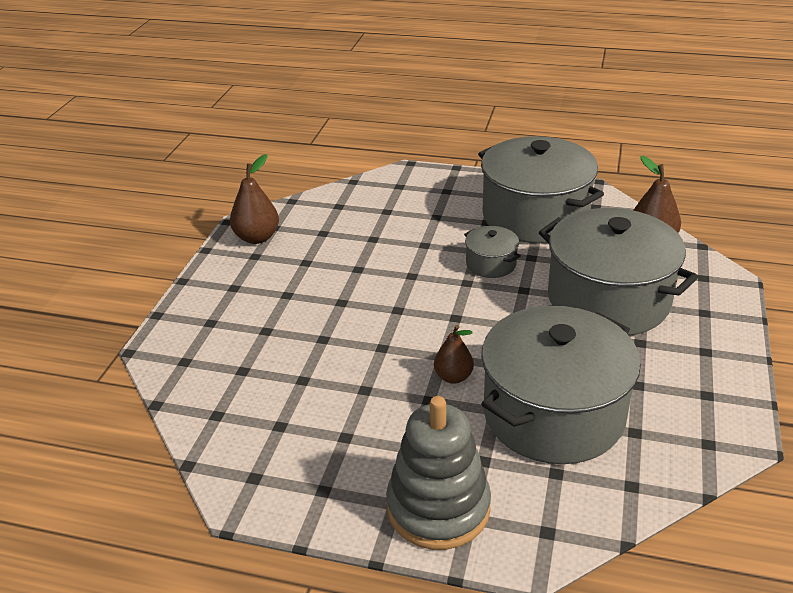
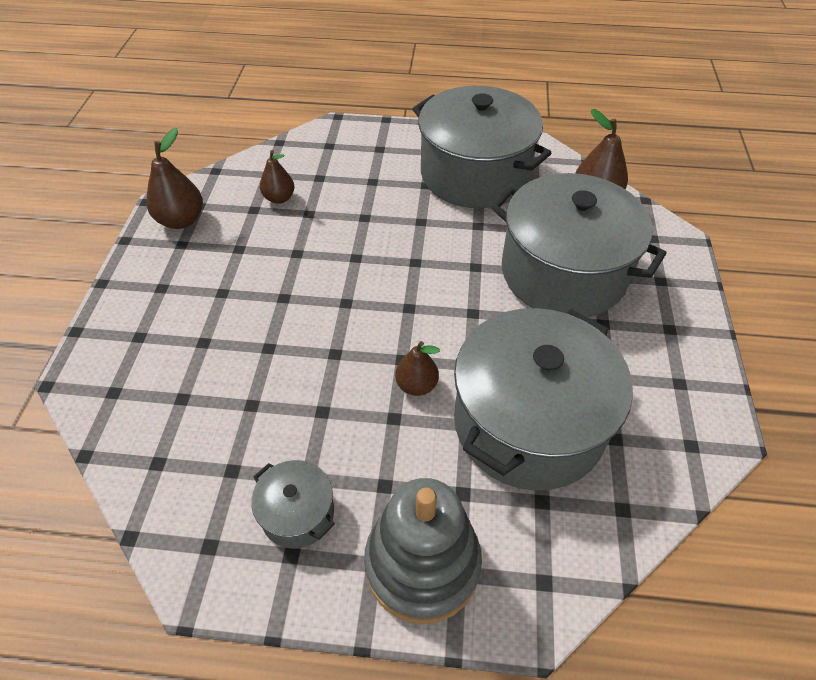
camera: 10 degrees left, 15 degrees up
grey pot [464,226,521,278] -> grey pot moved to [251,460,335,549]
none -> brown pear [260,150,294,204]

